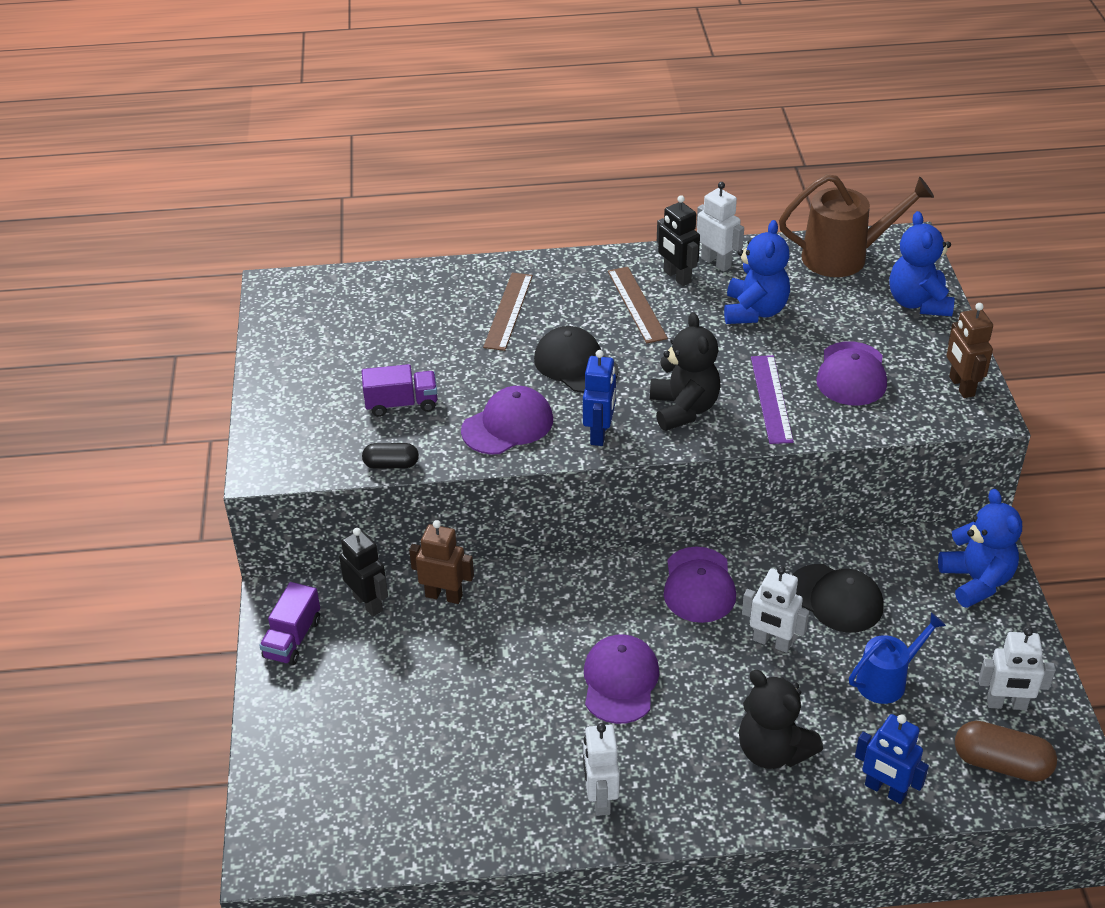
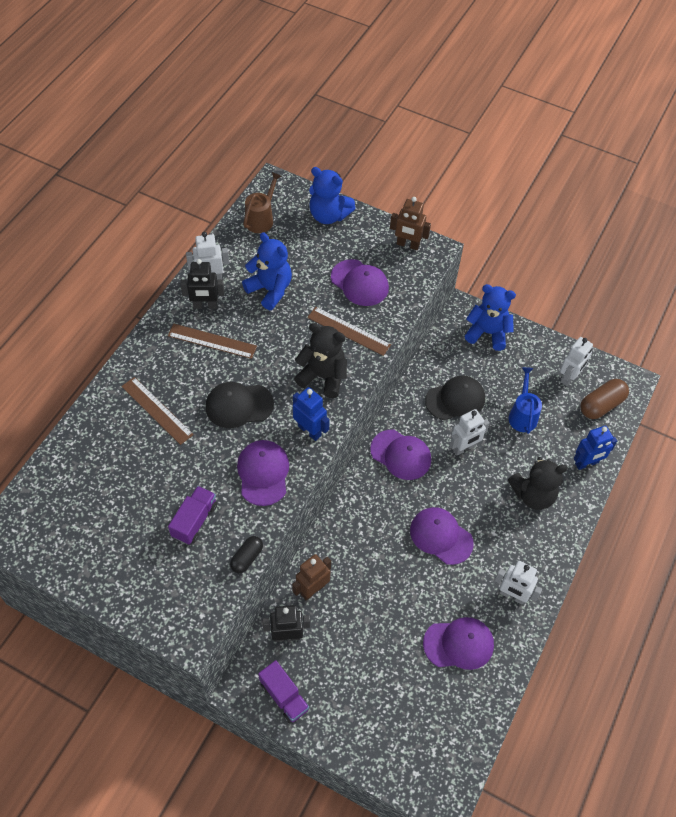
camera: 60 degrees left, 15 degrees up
purple ruler [751,355,794,444] -> brown ruler [307,307,391,356]
brown watering can [779,174,934,277] -> brown watering can [243,172,281,233], size x0.64
none -> purple cap [423,617,494,670]

